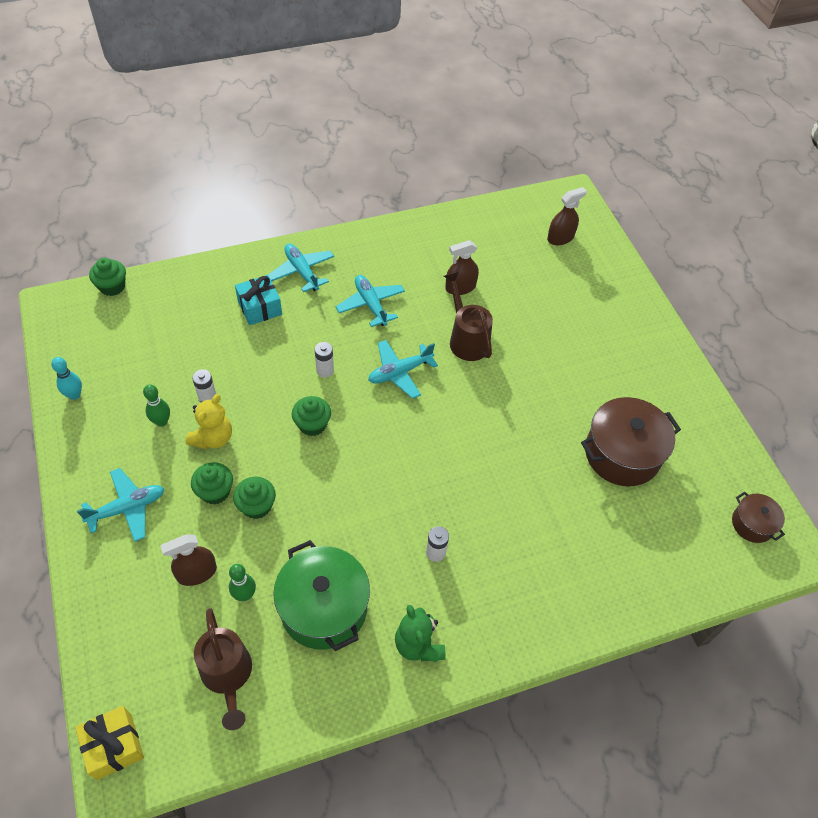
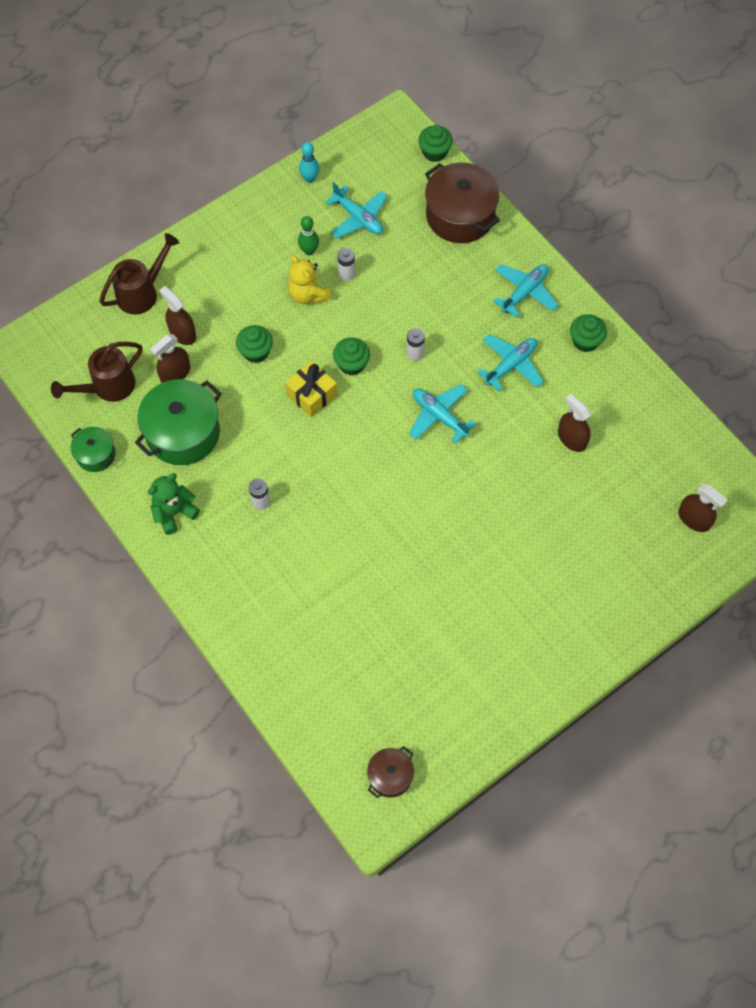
camera: 75 degrees right, 10 degrees up
yellow gift [75,706,144,780] -> yellow gift moved to [285,360,337,417]
turquoise plane [77,468,164,542] -> turquoise plane moved to [325,182,388,238]
yellow teddy bear [186,394,232,449] -> yellow teddy bear turned 45 degrees clockwise [288,255,331,304]
green cupcake [191,462,233,505] -> green cupcake moved to [570,314,607,352]
green bowling pin [229,564,256,601] -> brown spray bottle [150,334,190,383]
turquoise gift [235,275,282,325] -> none
brown watering can [444,272,493,361] -> brown watering can moved to [100,233,179,315]
brown pot [581,397,681,486] -> brown pot moved to [425,163,500,243]
none -> green pot [71,427,116,472]

